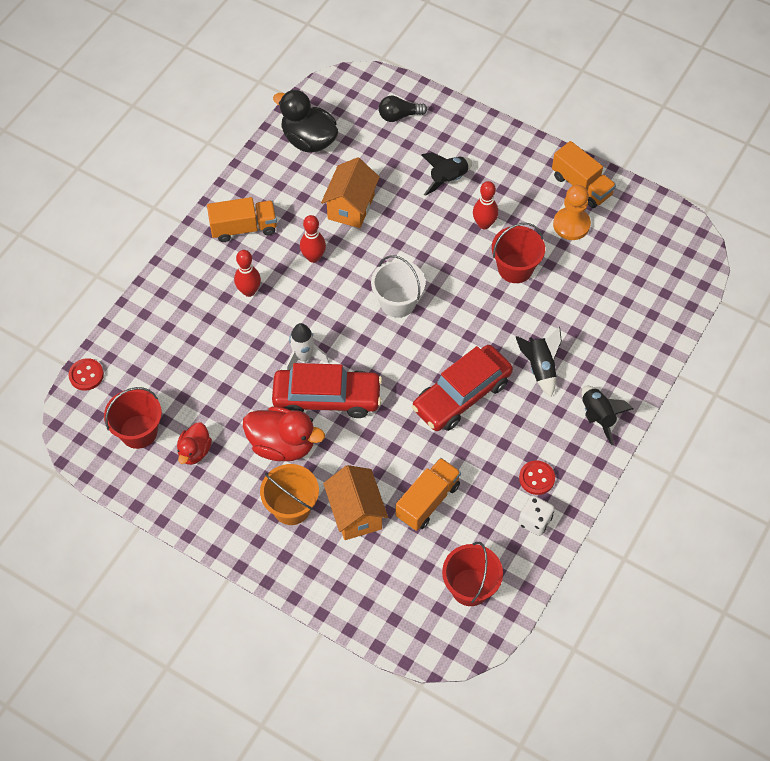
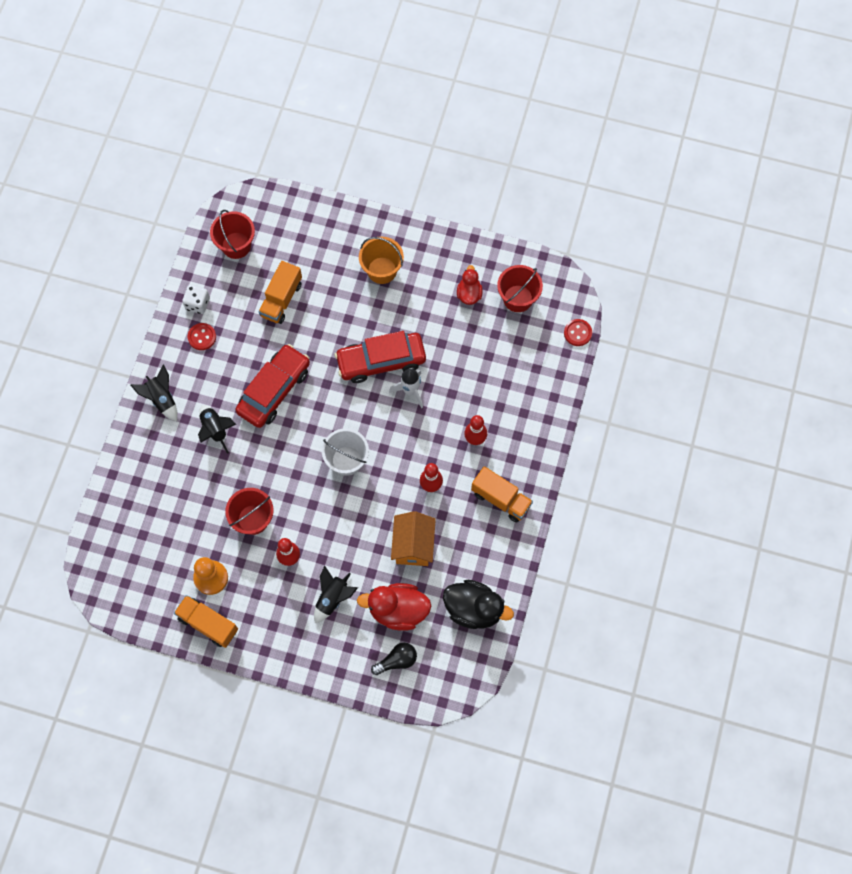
camera: 165 degrees right, 10 degrees up
orange truck [207,197,277,242] -> orange truck turned 120 degrees counterclockwise [471,466,533,522]
red duck [243,406,325,461] -> red duck moved to [357,583,431,631]
orange house [323,465,388,540] -> none

